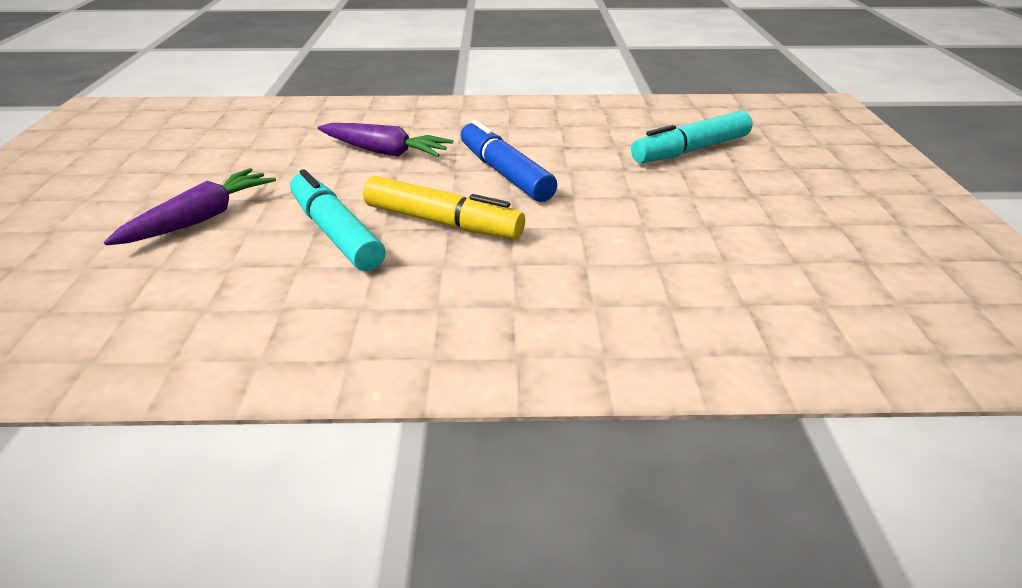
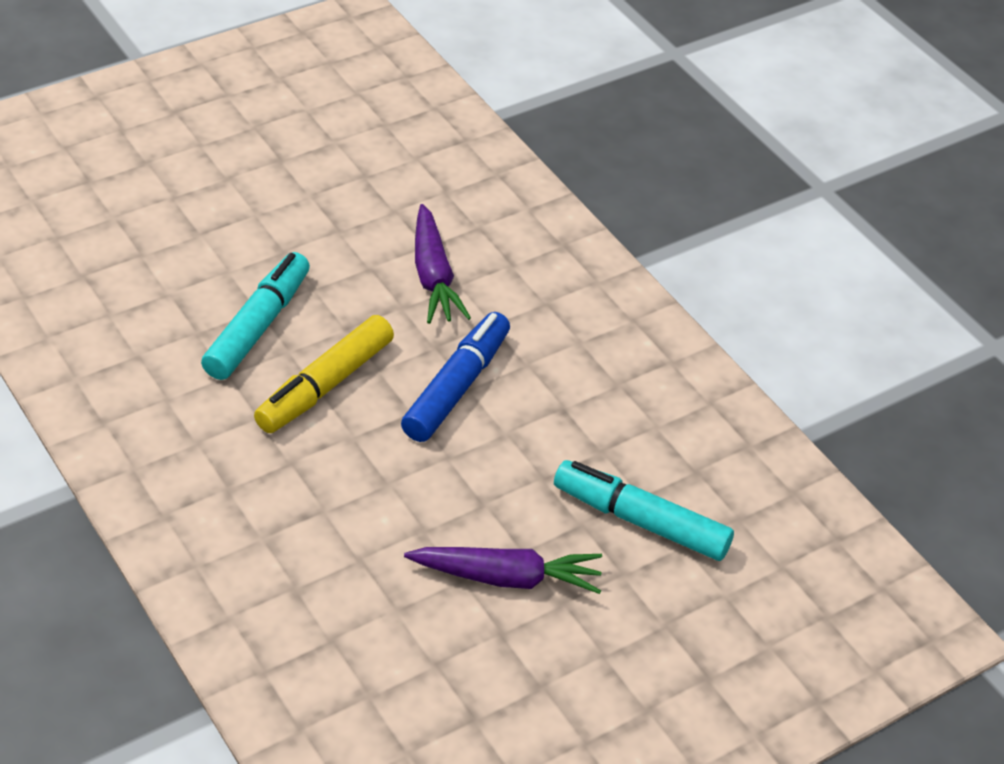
camera: 55 degrees right, 10 degrees up
purple carrot [104,168,276,246] -> purple carrot moved to [404,547,602,594]
yellow marker [363,176,525,239] -> yellow marker turned 45 degrees clockwise [254,315,394,433]

